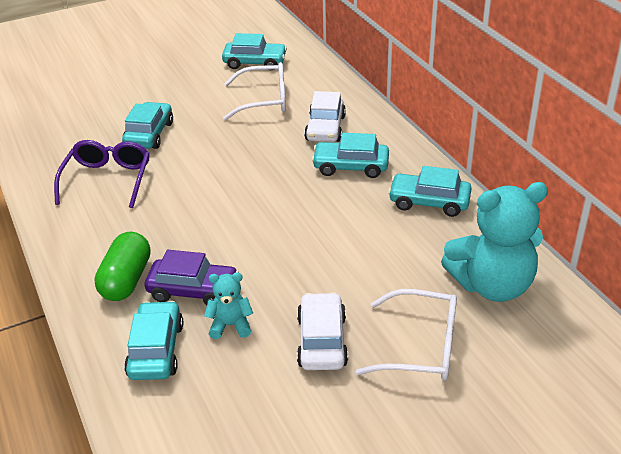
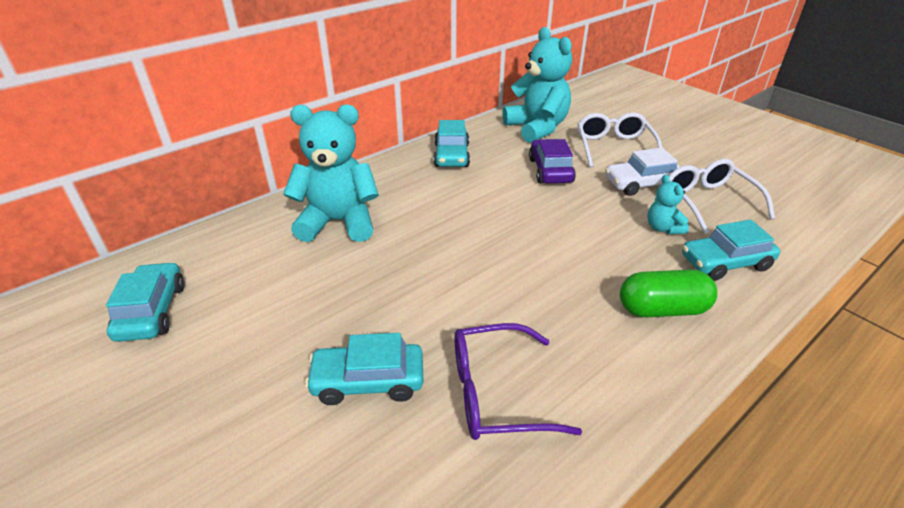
camera: 105 degrees left, 0 degrees up
purple car [145,250,239,306] -> purple car moved to [529,139,576,184]
white glasses [223,62,286,120] -> white glasses moved to [669,159,775,234]
white car [304,91,346,142] -> turquoise teddy bear [283,104,379,242]
turquoise car [312,133,389,178] -> none

